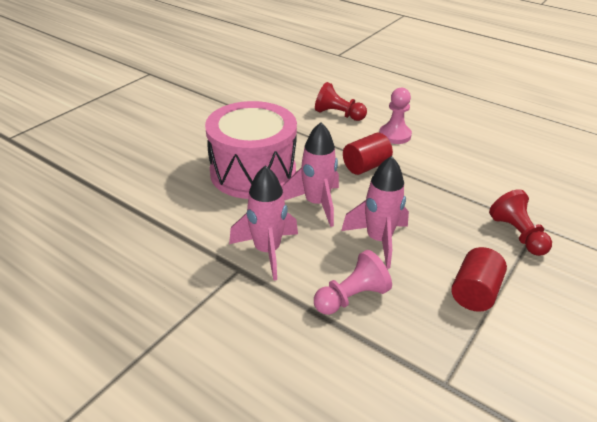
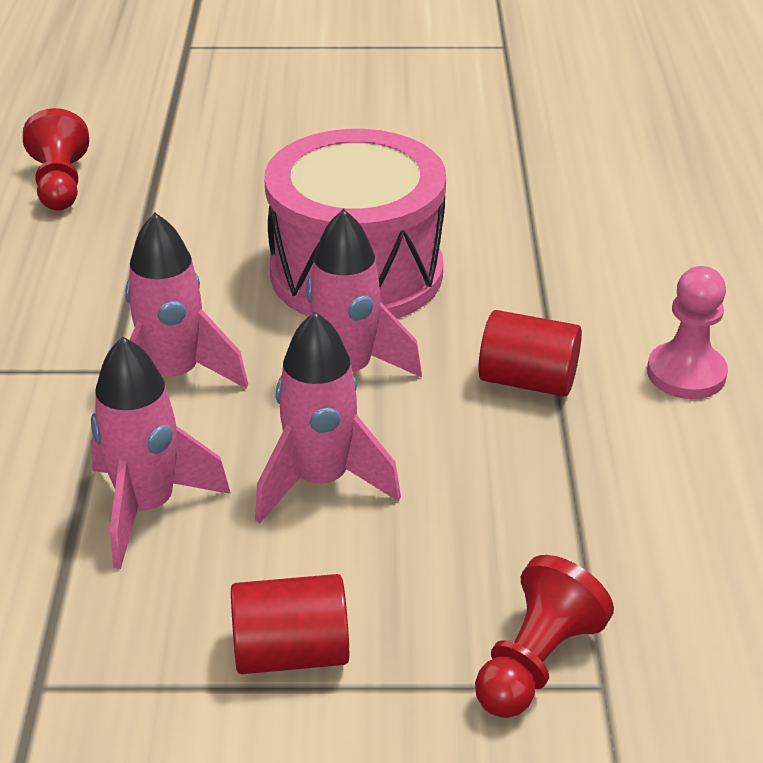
camera: 55 degrees right, 0 degrees up
pink pawn [314,250,392,315] -> pink rocket [91,337,231,569]
red pawn [315,82,367,121] -> red pawn moved to [23,108,89,211]

